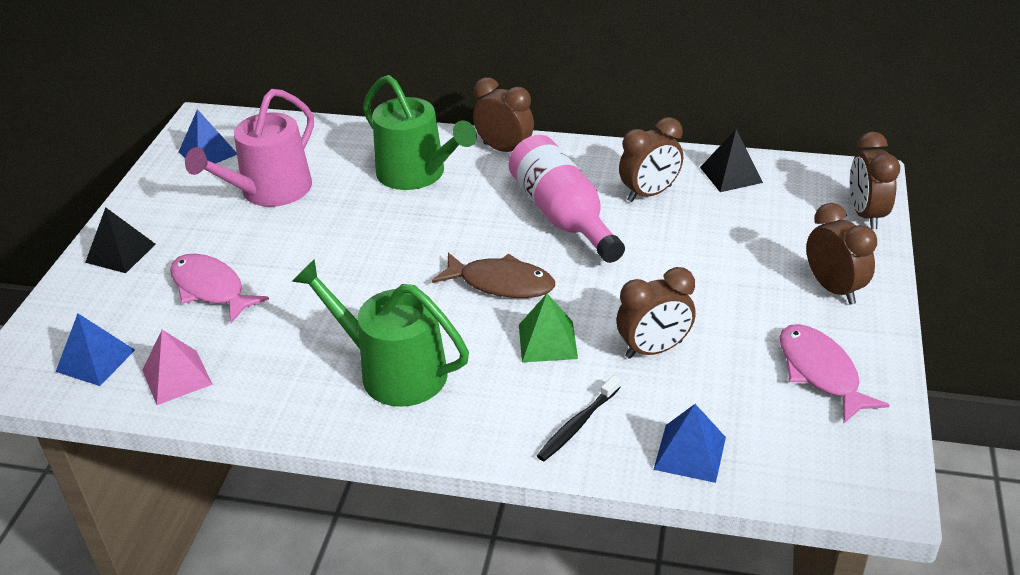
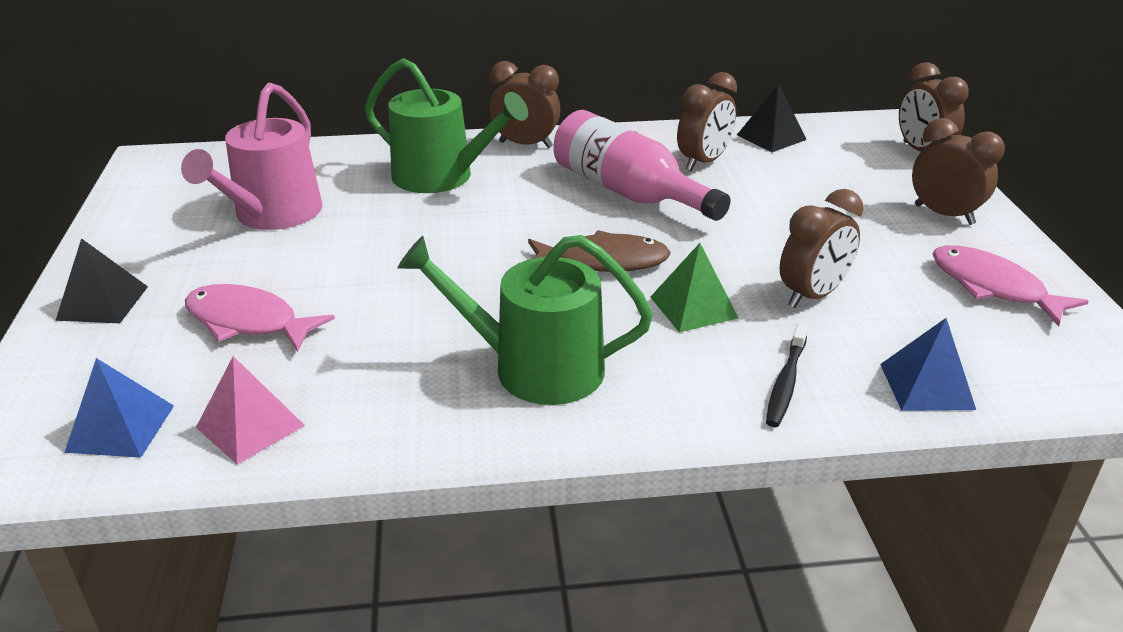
camera: 20 degrees left, 5 degrees down
blue pyramid [179,109,237,164] -> none

